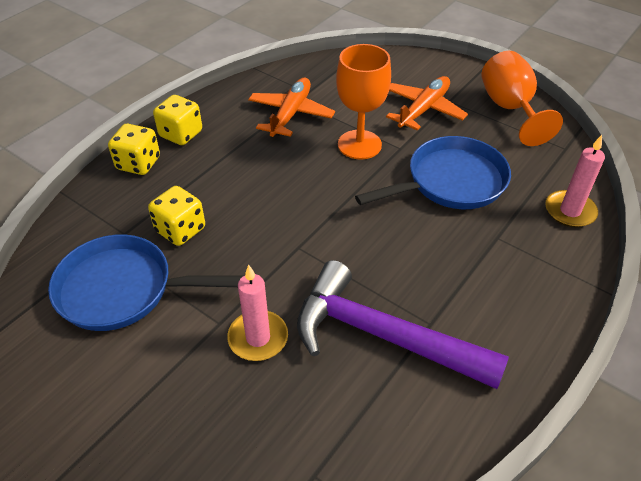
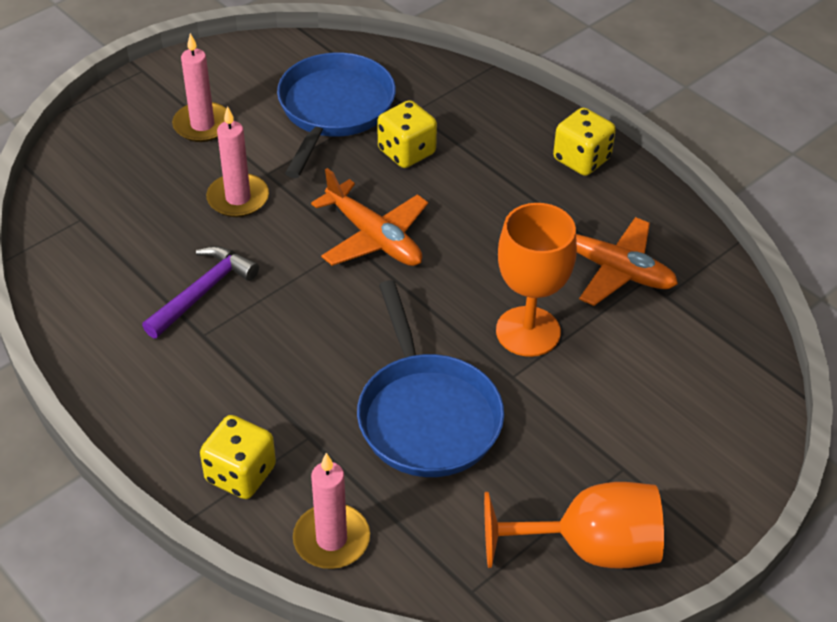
camera: 100 degrees right, 0 degrees up
yellow dice [108,124,160,175] -> yellow dice moved to [200,415,276,499]
purple hammer [297,260,509,389] -> purple hammer [142,246,259,338], size x0.57
orange plane [386,76,468,131] -> orange plane moved to [311,168,428,266]
none -> pink candle [172,33,227,142]

